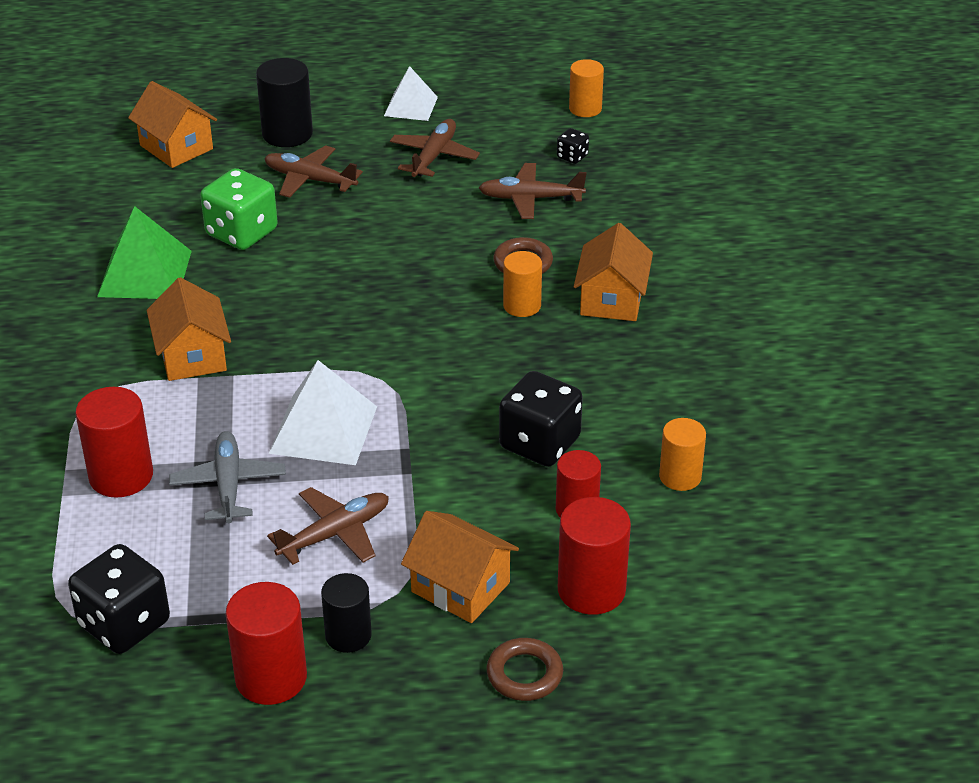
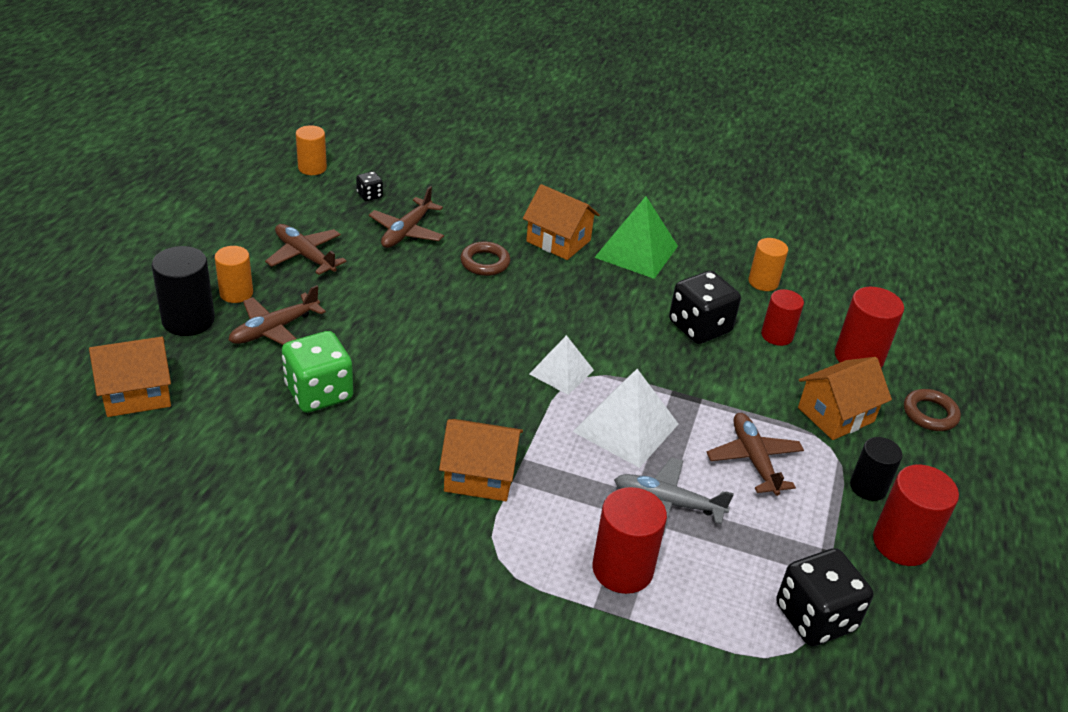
camera: 70 degrees left, 0 degrees up
green pyramid [97,206,192,299] -> green pyramid moved to [594,196,678,279]
white pyramid [384,66,438,121] -> white pyramid moved to [529,335,594,395]
orange cylinder [503,251,542,317] -> orange cylinder moved to [215,246,253,303]

